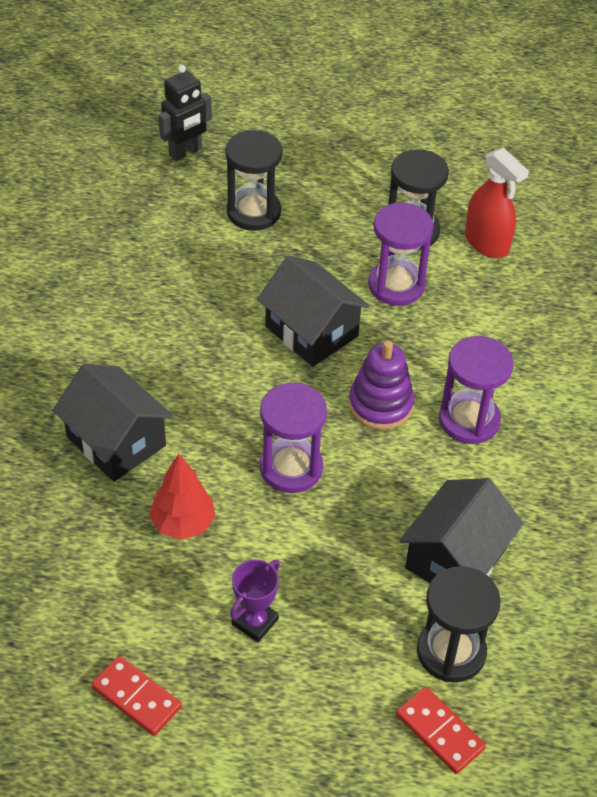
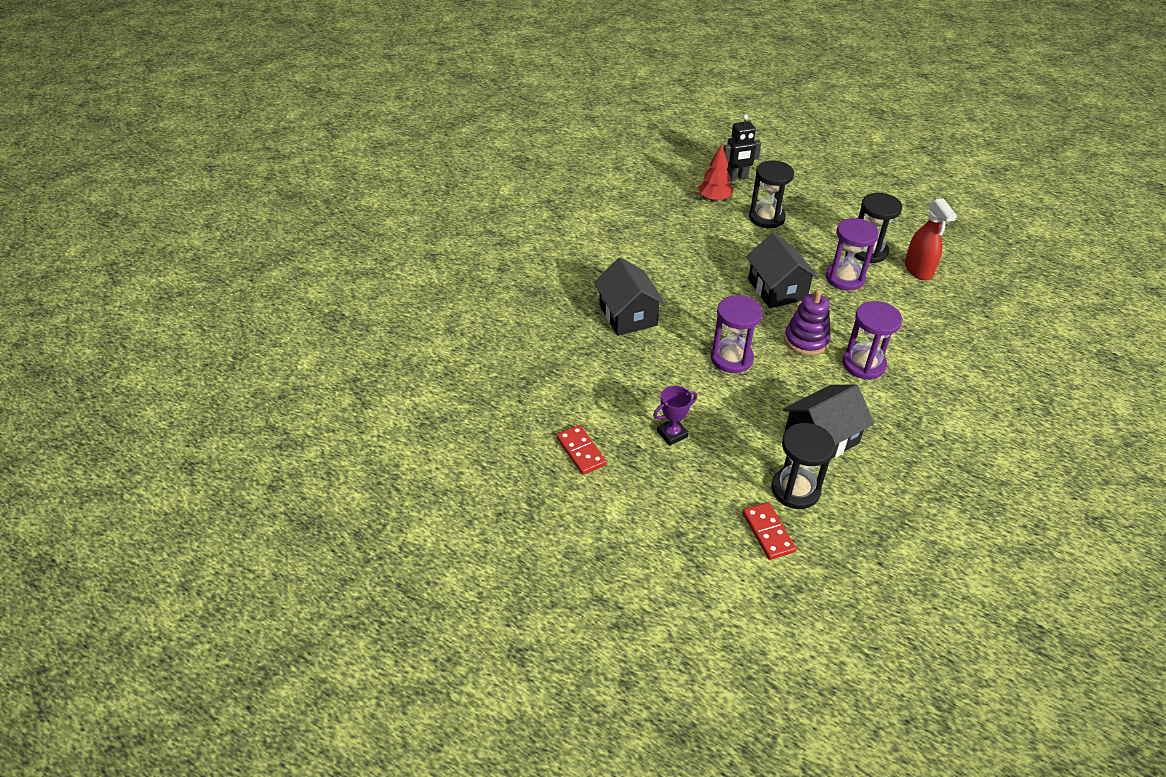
camera: 25 degrees right, 5 degrees down
red tree [149,454,215,540] -> red tree moved to [698,144,733,202]

